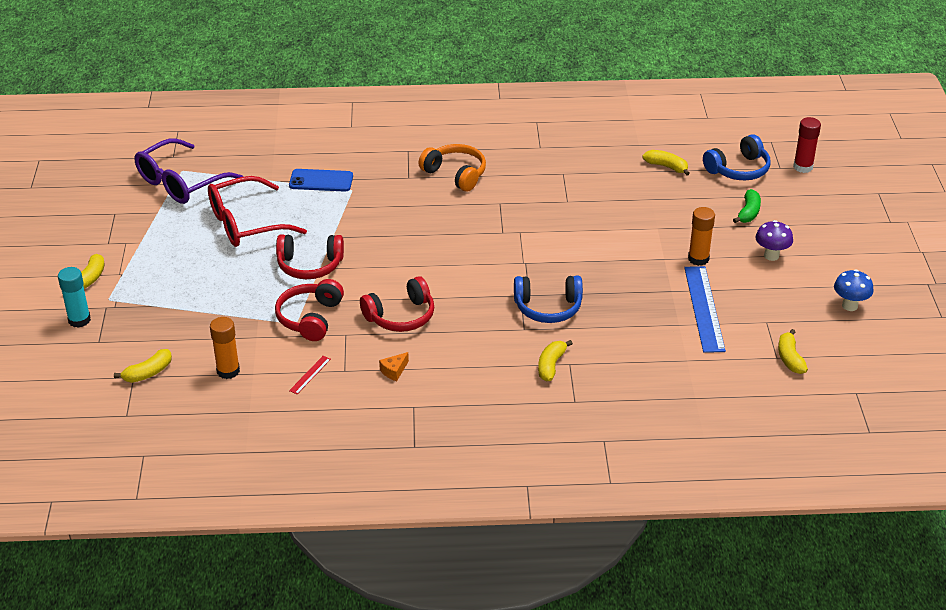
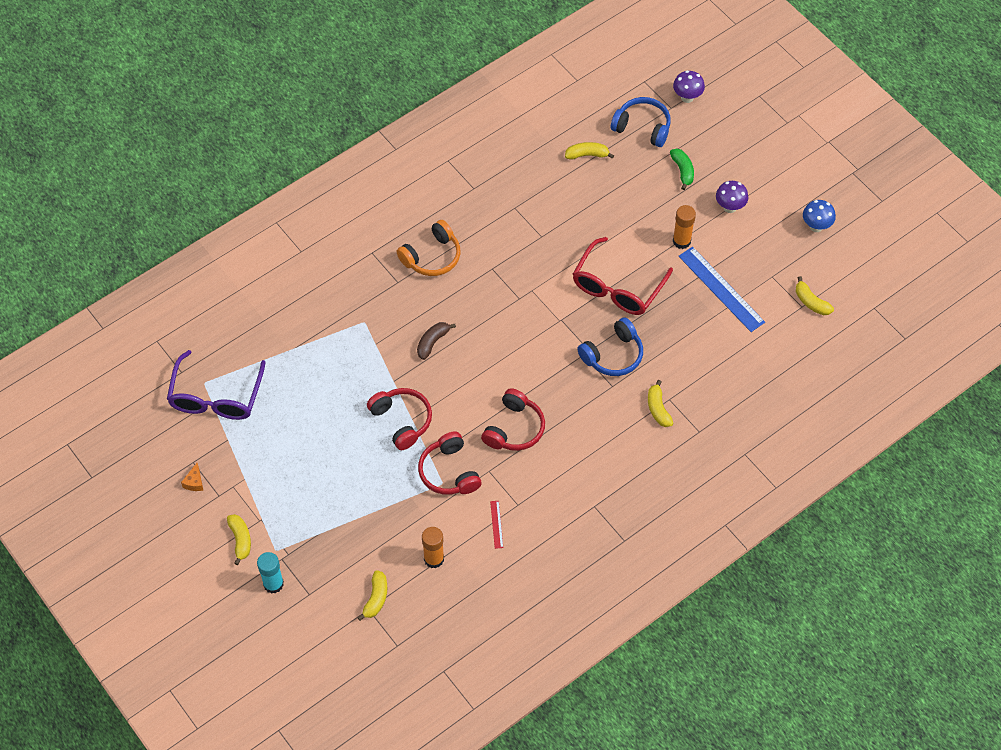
camera: 35 degrees left, 20 degrees up
red glasses [208,176,307,247] -> red glasses moved to [573,237,673,315]
red headphones [276,234,344,279] -> red headphones turned 90 degrees counterclockwise [367,388,432,450]
blue phone [289,169,353,192] -> none
orange cheese [379,352,409,381] -> orange cheese moved to [181,463,203,491]
orange headphones [418,144,486,191] -> orange headphones turned 135 degrees clockwise [397,220,461,276]
blue headphones [703,134,771,180] -> blue headphones turned 90 degrees counterclockwise [611,97,671,147]
red glue stick [793,117,821,173] -> purple mushroom [673,70,705,103]
none -> brown banana [417,322,456,360]

